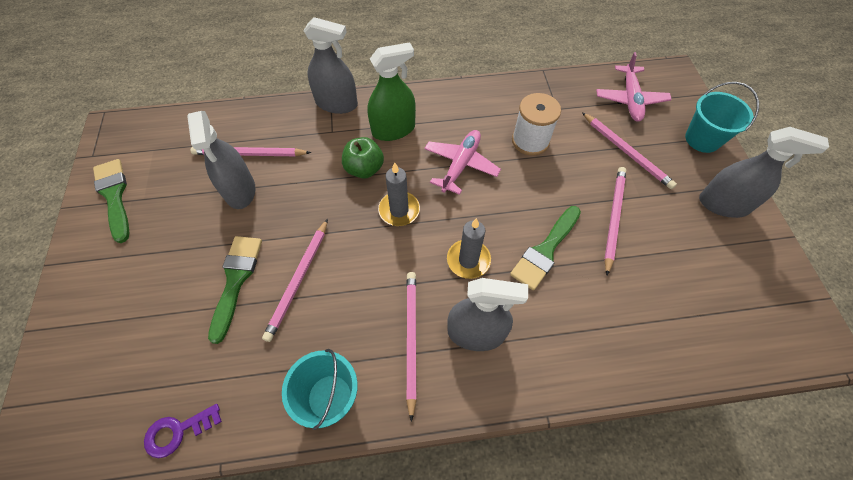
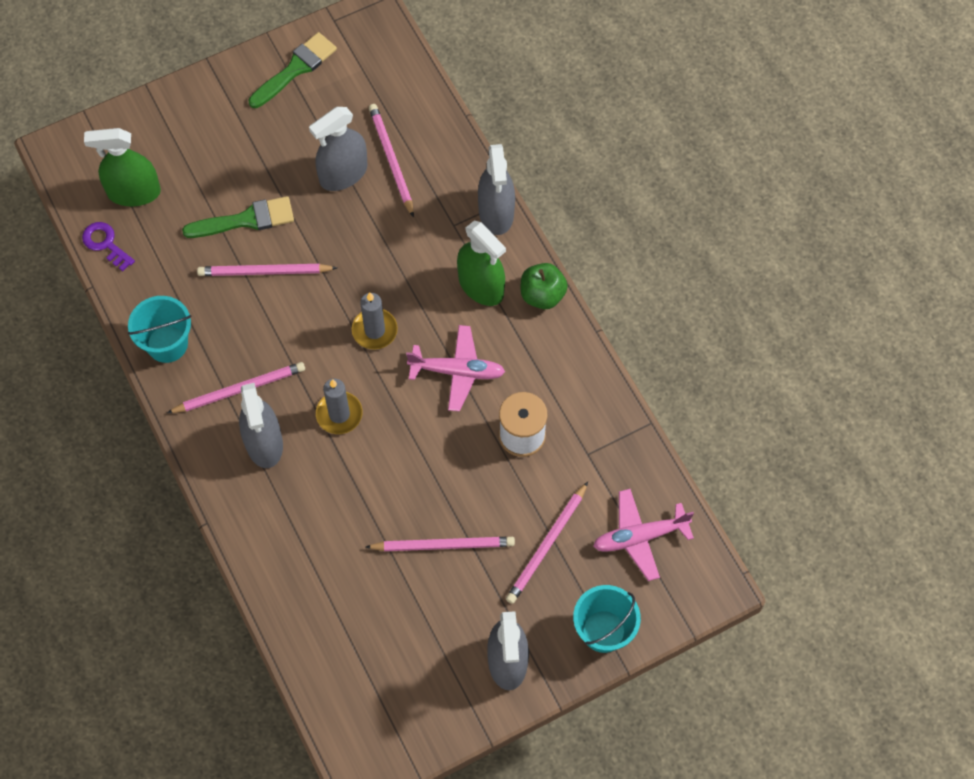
camera: 70 degrees right, 5 degrees up
green apple [342,137,384,179] -> green apple moved to [521,263,568,309]
green brush [510,206,581,290] -> none
none -> green spray bottle [84,128,161,206]

